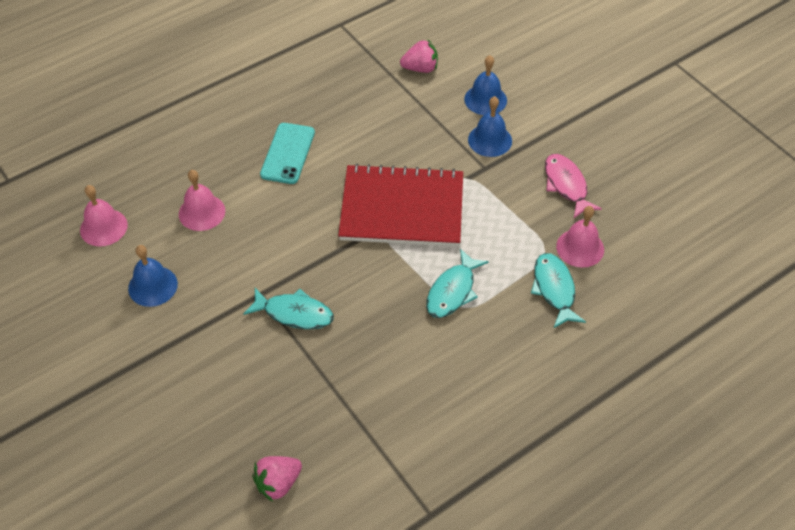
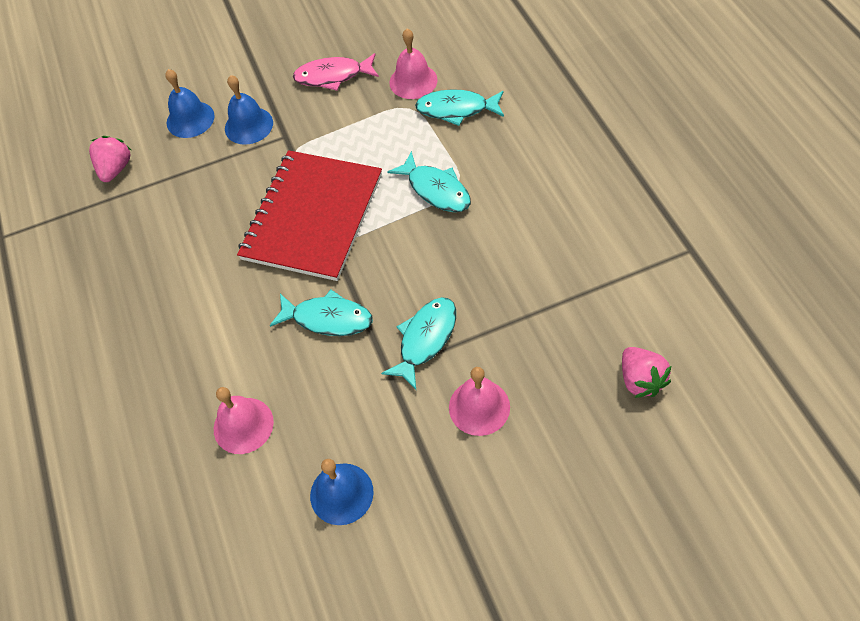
camera: 70 degrees left, 5 degrees up
pink bell [80,185,128,246] -> pink bell moved to [449,367,510,436]
turquoise phone [260,123,315,184] -> none
none -> turquoise fish [270,290,373,336]

